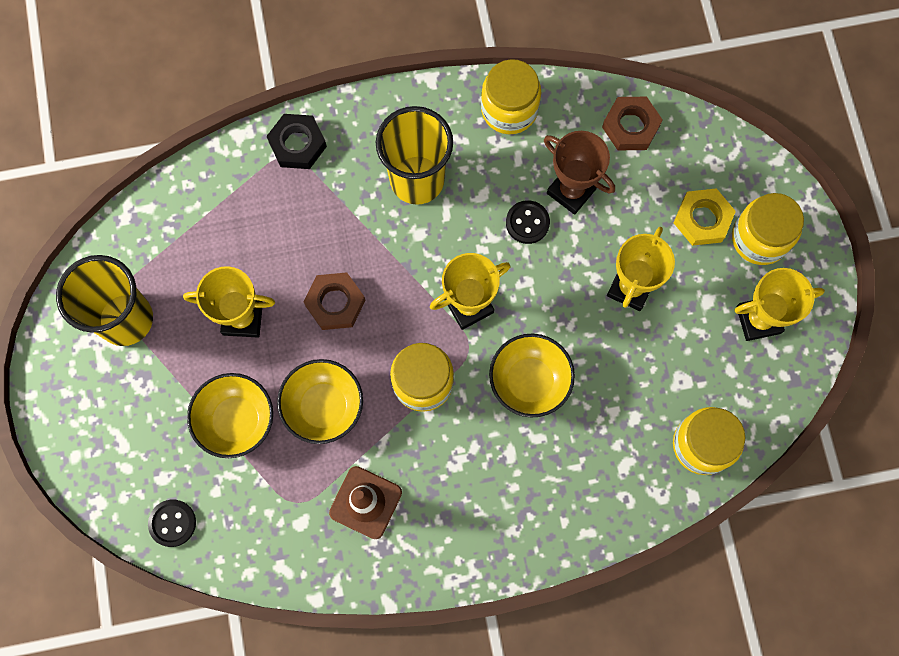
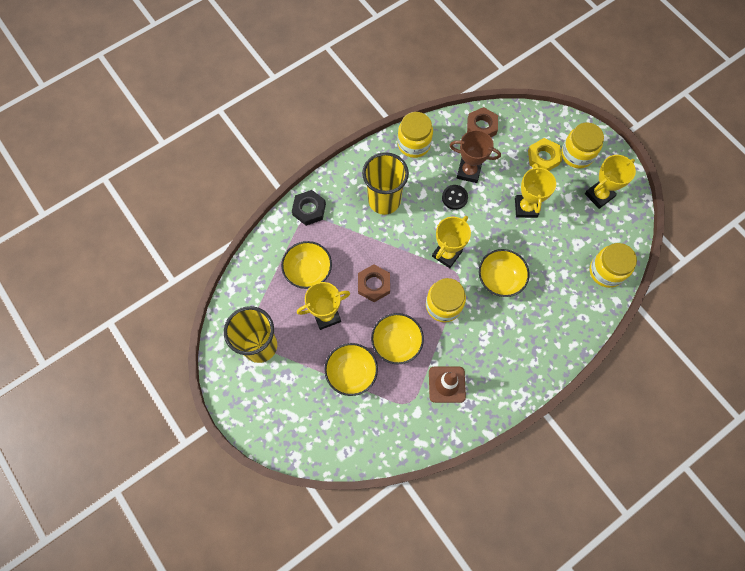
camera: 25 degrees left, 5 degrees down
black button [148,500,196,547] -> none
none -> yellow bowl [281,241,332,289]

